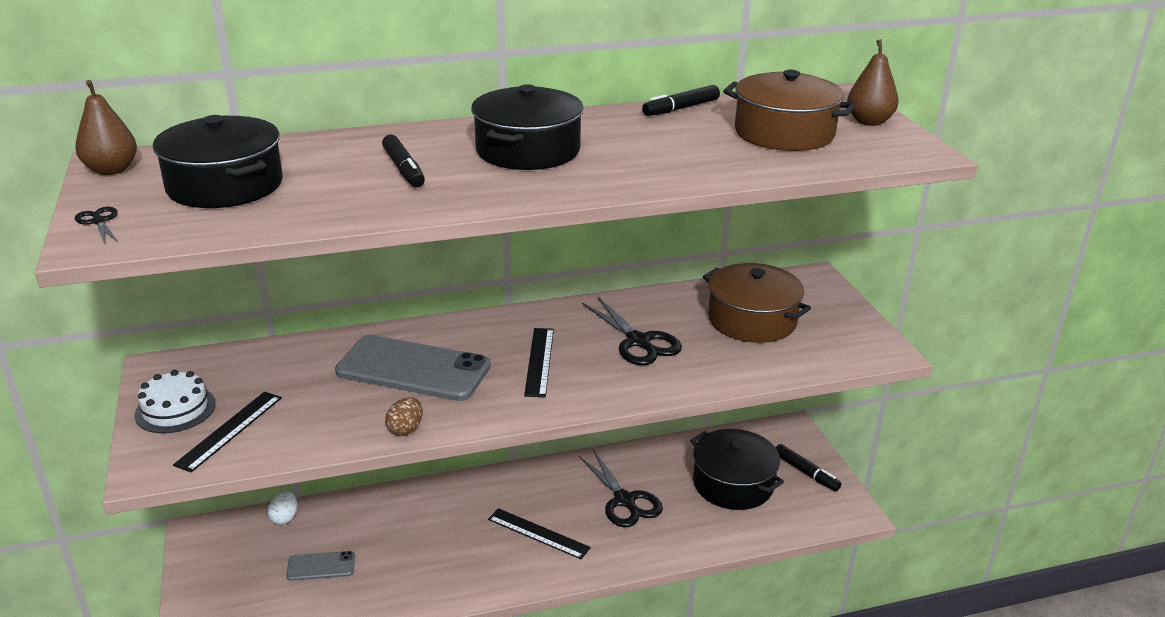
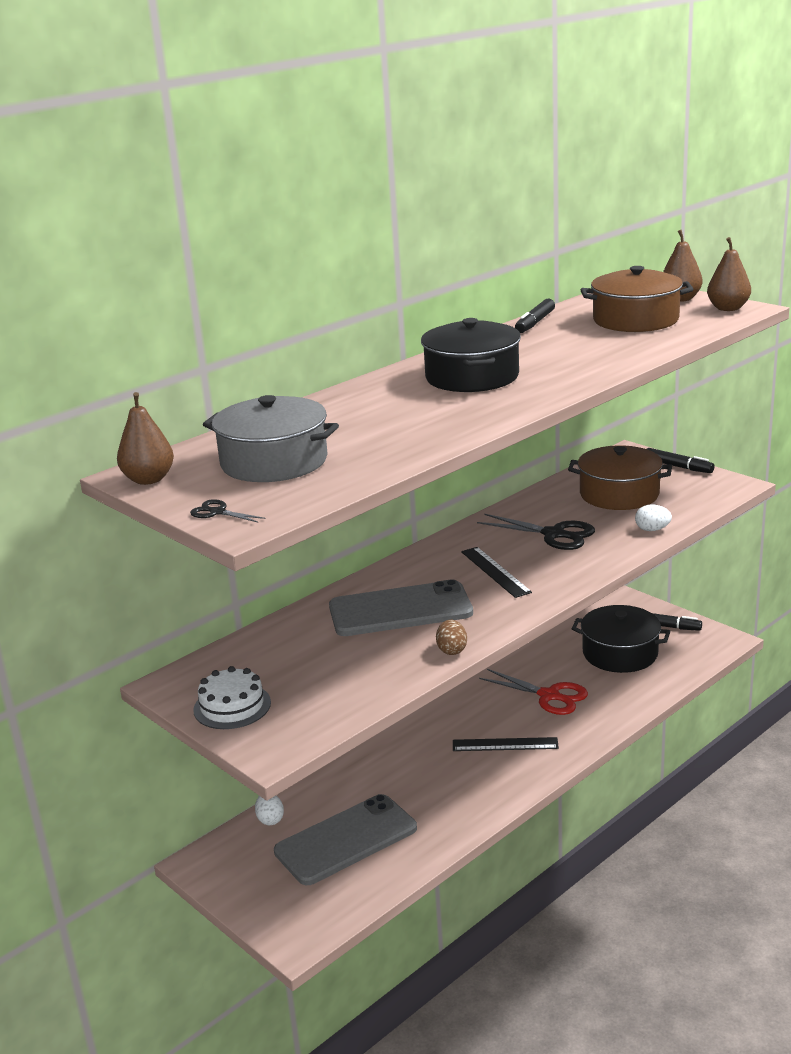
camera: 25 degrees left, 5 degrees down
black pot [153,115,282,208] -> grey pot [203,395,339,482]
black ruler [173,392,282,472] -> none
grey phone [286,551,355,581] -> grey phone [274,794,417,885], size x2.07
black marker [382,135,425,187] -> black marker moved to [647,448,715,473]
black scissors [579,450,663,527] -> red scissors [479,669,588,715]
none -> white egg [635,504,672,531]
none -> brown pear [707,237,751,311]

